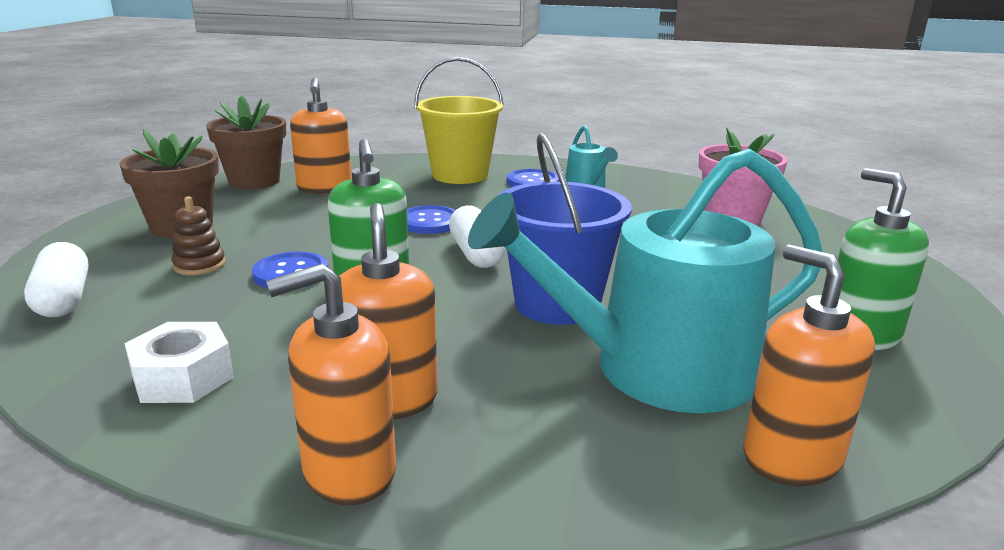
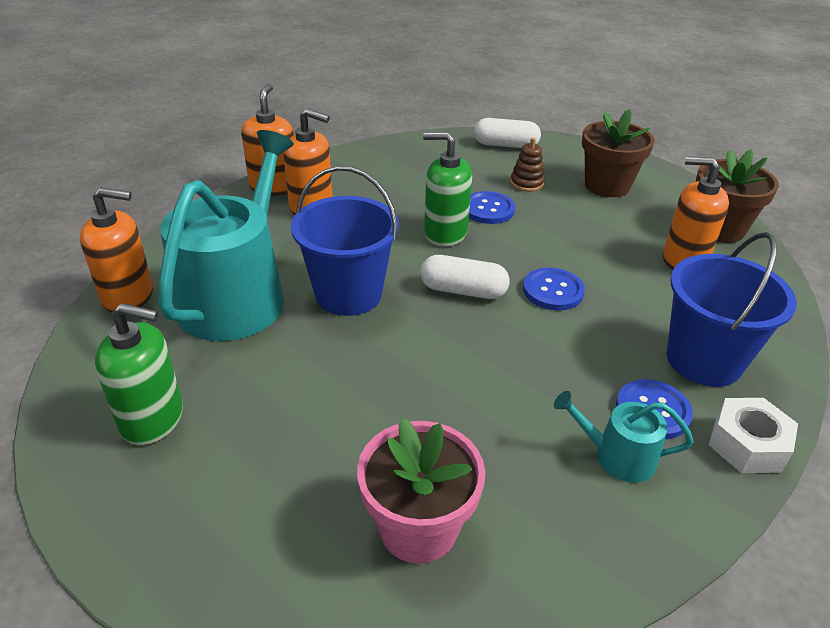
camera: 120 degrees right, 15 degrees up
white nut [124,322,234,403] -> white nut moved to [709,398,798,473]
yellow bucket [414,57,504,184] -> blue bucket [667,232,797,387]

